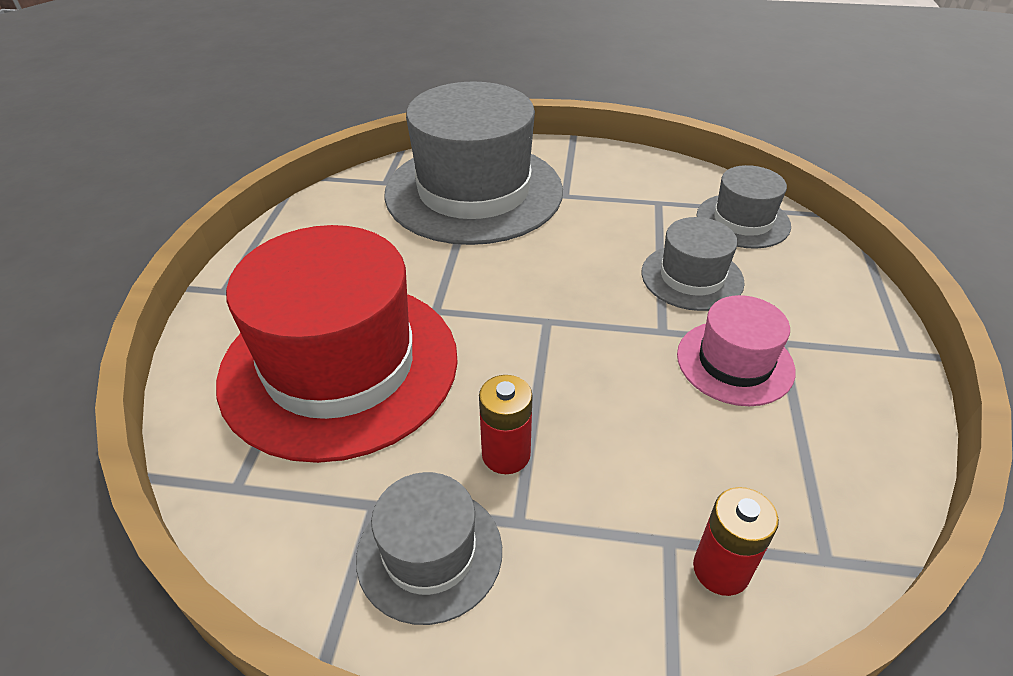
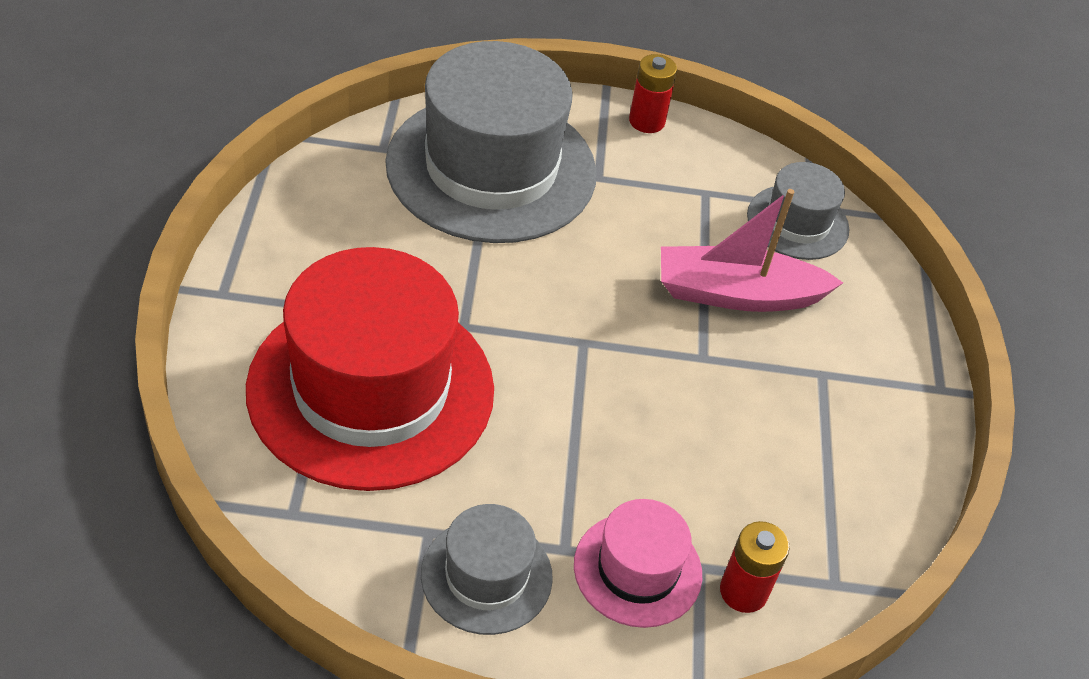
camera: 10 degrees left, 5 degrees up
red battery [479,375,533,474] -> red battery moved to [629,54,677,133]
grey hat [641,217,745,311] -> pink boat [661,189,843,312]
pink hat [677,295,796,406] -> pink hat moved to [574,499,702,628]

